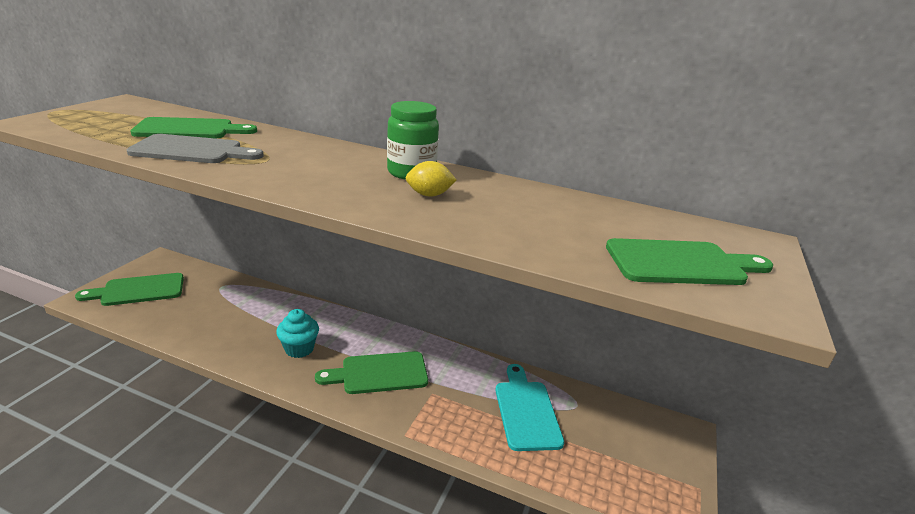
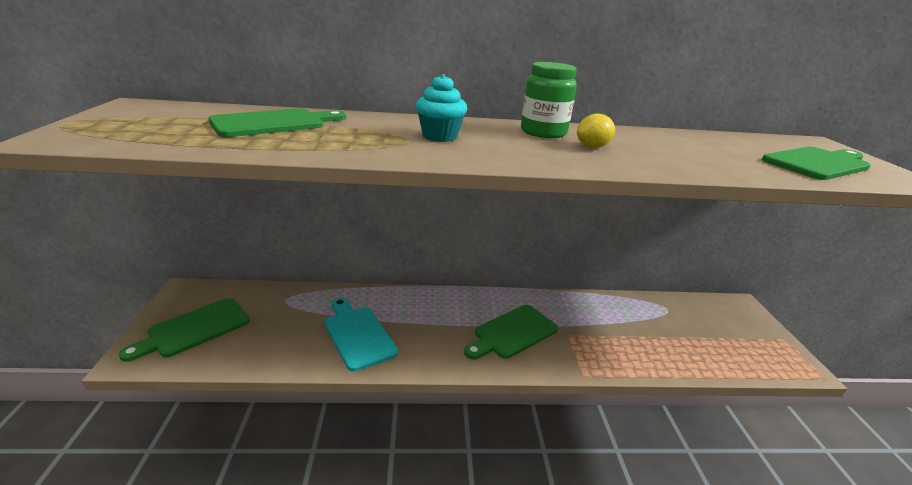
camera: 25 degrees left, 0 degrees up
grey cutting board [126,134,264,163] -> none
turquoise cupcake [276,309,319,358] -> turquoise cupcake moved to [416,74,467,142]
turquoise cutting board [495,364,564,451] -> turquoise cutting board moved to [324,298,398,372]

